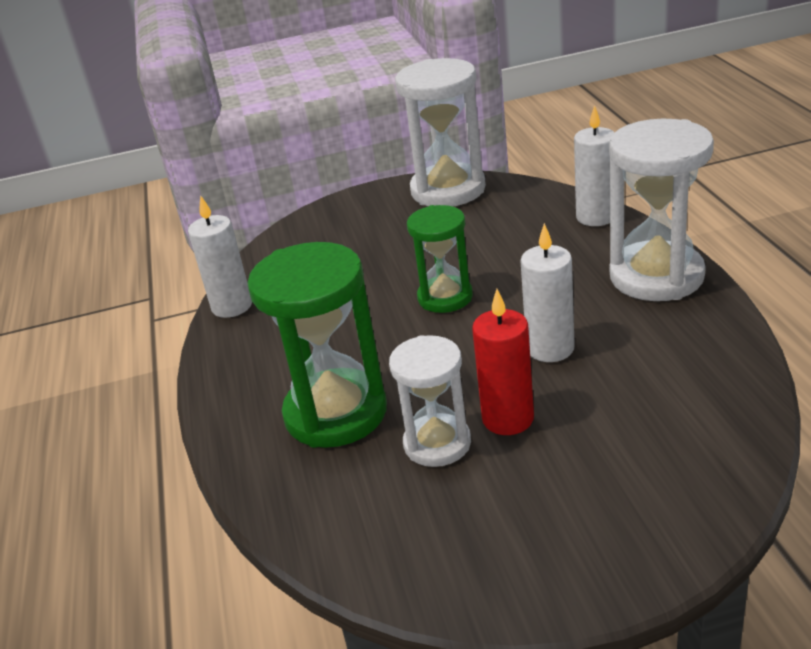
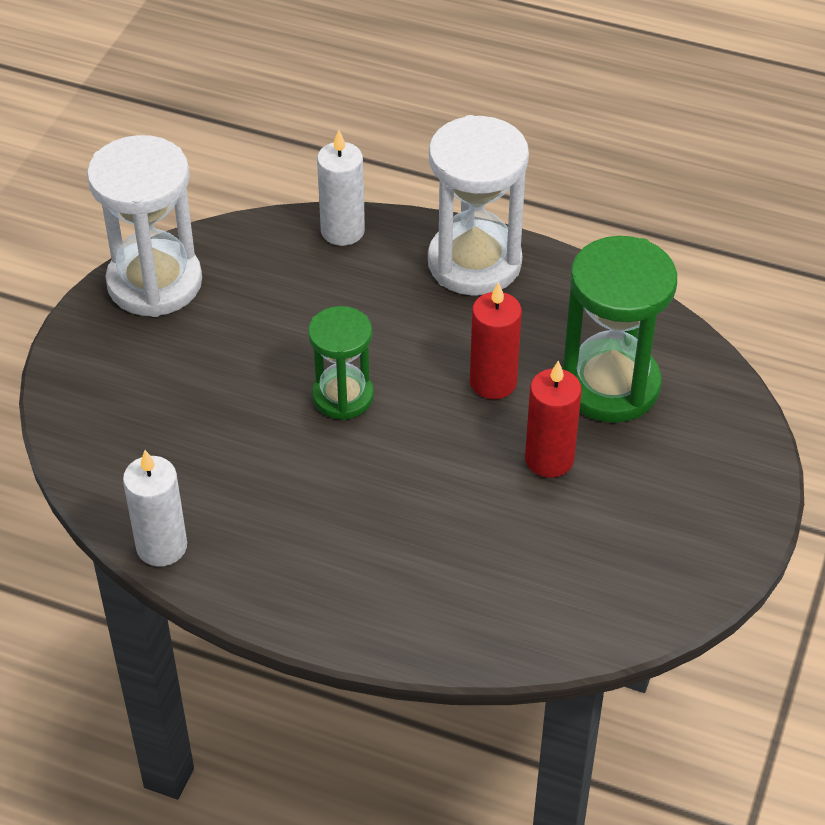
camera: 60 degrees left, 15 degrees up
green hourglass [247,242,387,448] -> green hourglass moved to [562,236,677,423]
white hourglass [389,335,471,467] -> none
white candle [520,223,575,362] -> red candle [470,282,522,399]

